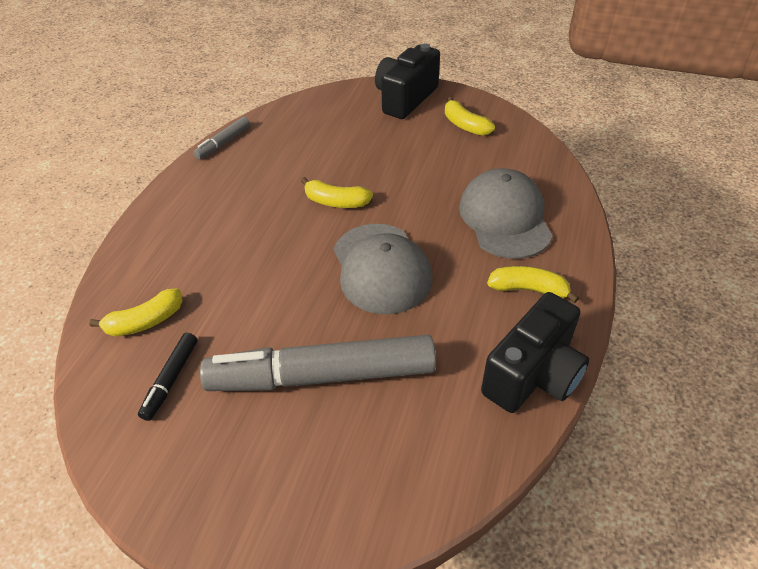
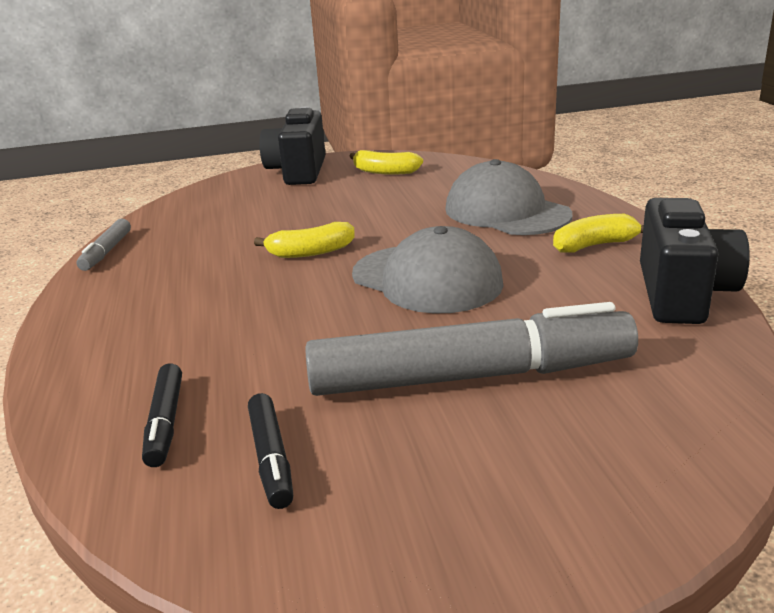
camera: 30 degrees left, 20 degrees down
yellow banana [89,288,183,337] -> black marker [142,363,182,467]
grey marker [200,335,436,391] -> grey marker turned 150 degrees counterclockwise [305,302,638,396]

